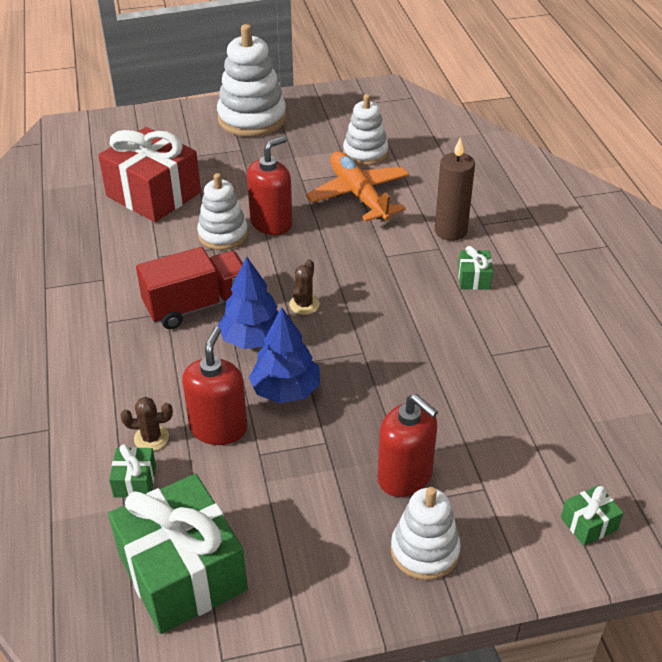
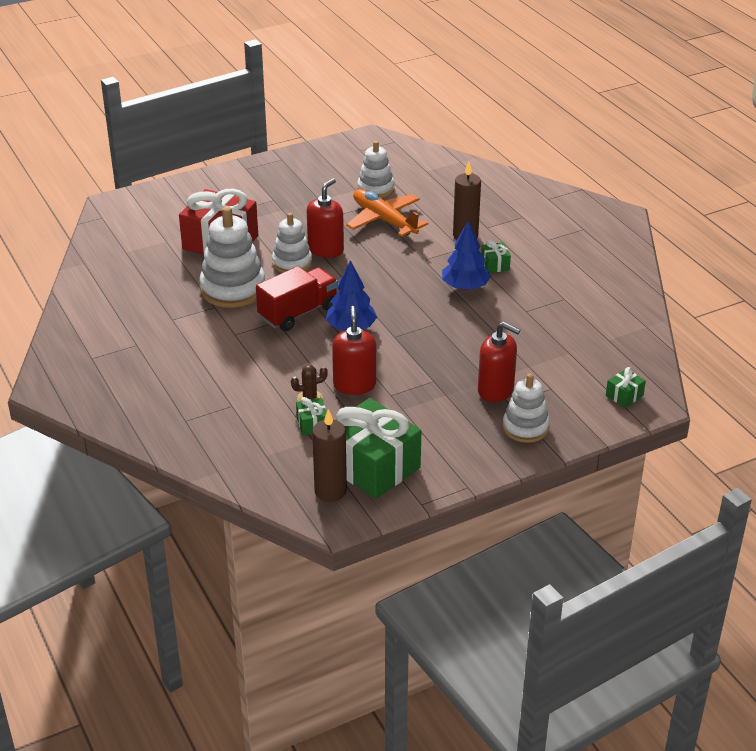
camera: 15 degrees left, 5 degrees down
white stacking toy [217,24,286,137] -> white stacking toy moved to [199,206,265,308]
blue tree [249,307,320,403] -> blue tree moved to [442,221,491,290]
brown cactus [289,259,320,315] -> none
none -> brown candle [312,409,347,502]

